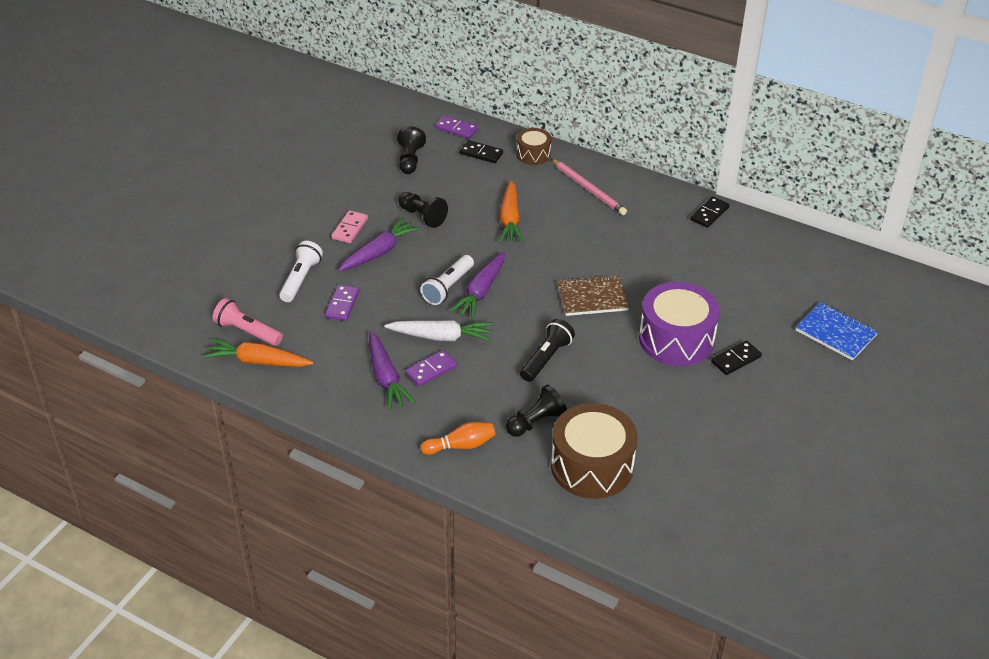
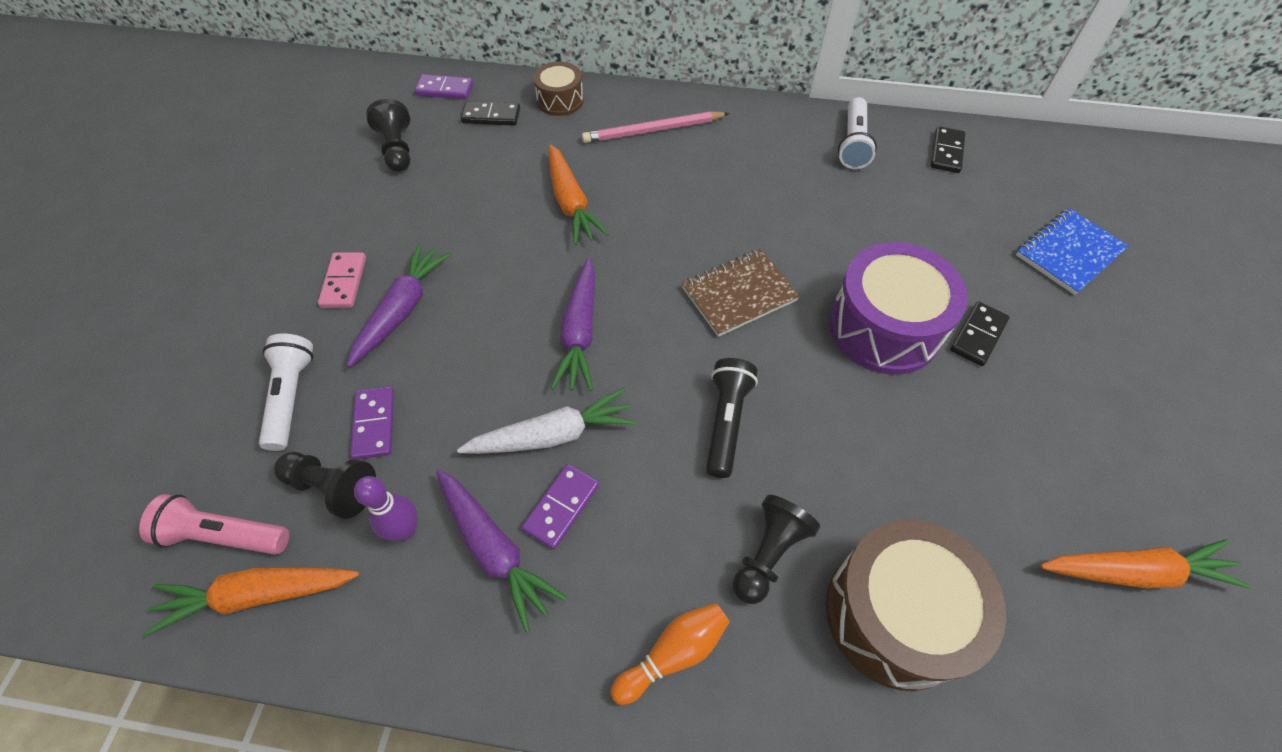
camera: 20 degrees left, 15 degrees up
black pawn [398,192,448,228] -> black pawn moved to [274,452,376,519]
white flashlight [420,255,474,305] -> white flashlight moved to [838,97,877,169]
pink pencil [551,158,627,215] -> pink pencil turned 135 degrees clockwise [582,111,729,143]
black domino [690,196,729,228] -> black domino moved to [931,126,965,173]
blue notebook [796,302,878,361] -> blue notebook turned 60 degrees counterclockwise [1016,208,1129,295]
none -> purple bowling pin [354,476,418,541]
none -> orange carrot [1040,539,1251,589]

